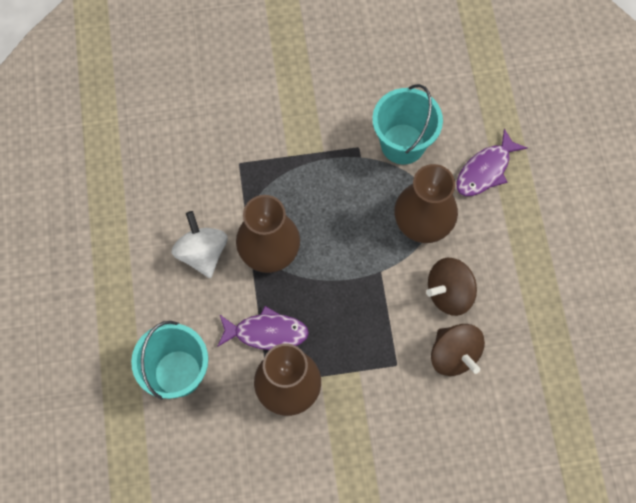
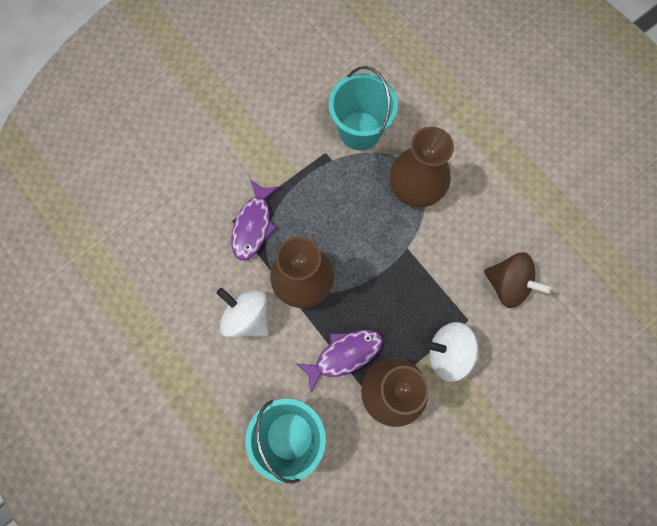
camera: 30 degrees left, 5 degrees up
brown spinning top [426,258,477,316] -> none
purple fish [456,128,528,196] -> purple fish moved to [231,180,279,260]
none -> white spinning top [425,322,479,382]

